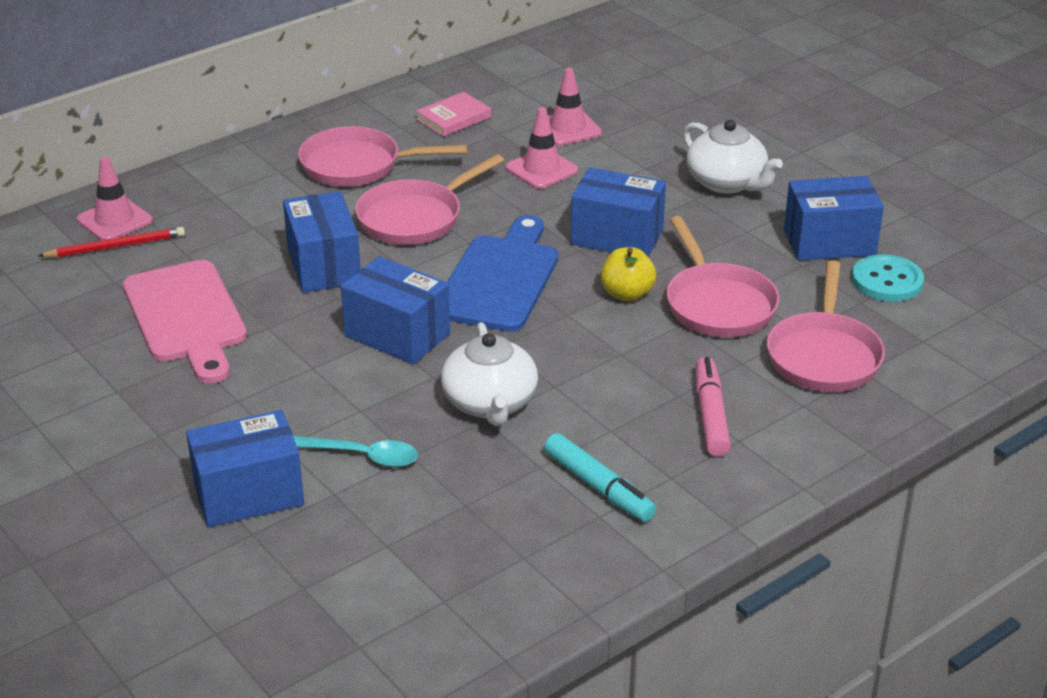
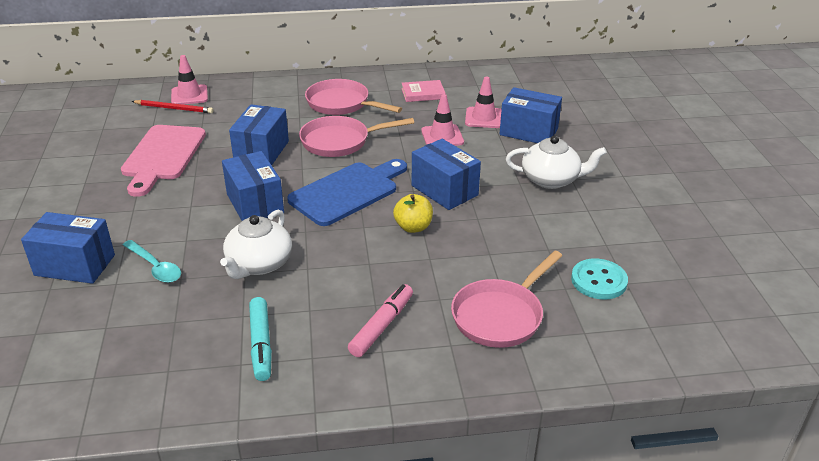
camera: 30 degrees right, 0 degrees up
pink pan [667,216,780,337] -> none
white teapot [683,120,783,194] -> white teapot turned 75 degrees counterclockwise [506,135,607,189]
blue box [784,176,884,261] -> blue box moved to [499,87,562,143]

